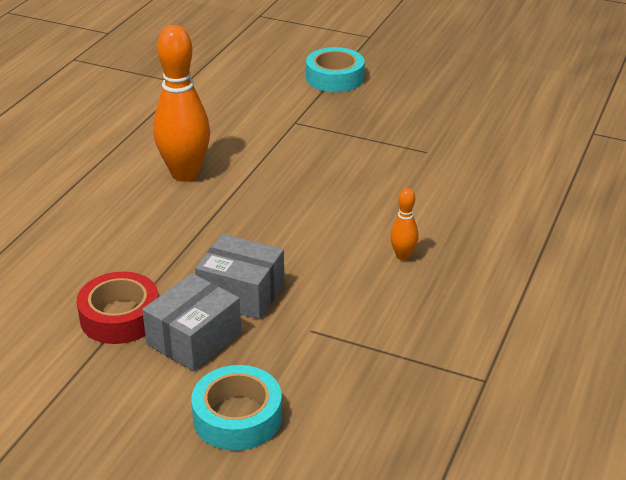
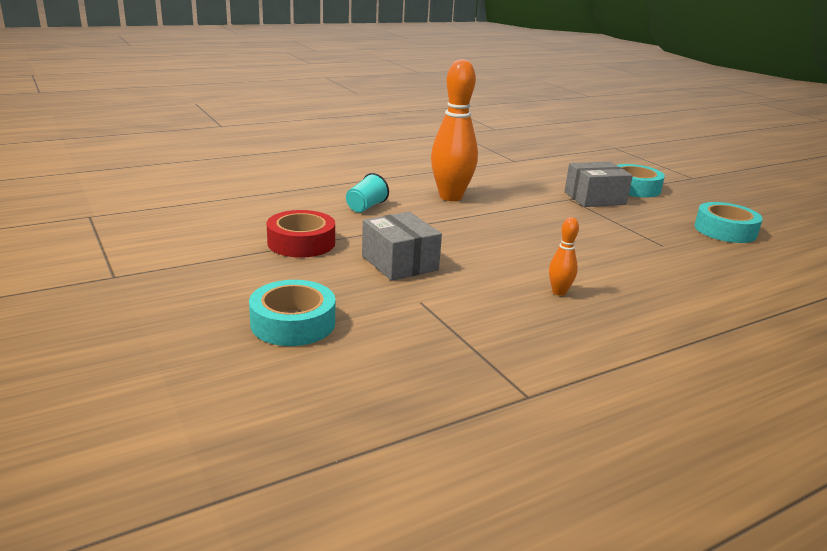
camera: 35 degrees right, 10 degrees down
grey box [142,273,241,371] -> grey box moved to [564,162,633,207]
none -> turquoise cup [346,173,389,213]
none -> turquoise tape [694,202,763,243]

